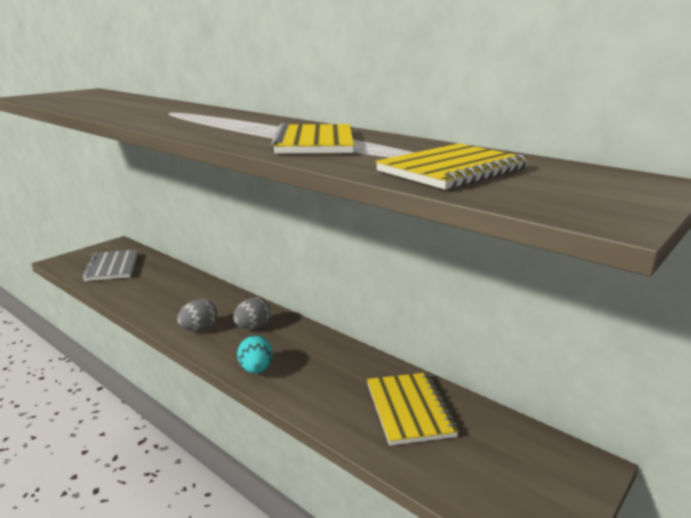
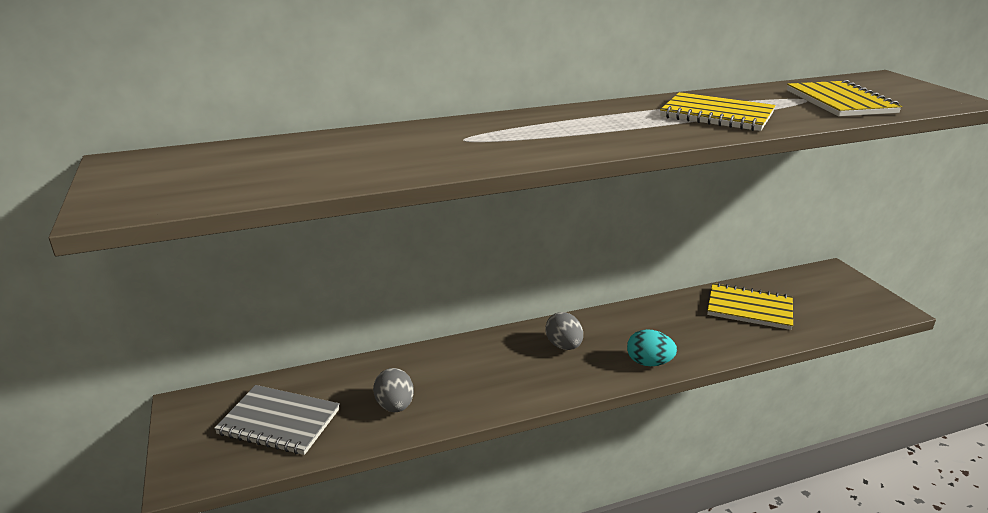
camera: 60 degrees left, 5 degrees up
grey egg [177,299,217,331] -> grey egg moved to [373,368,414,412]

